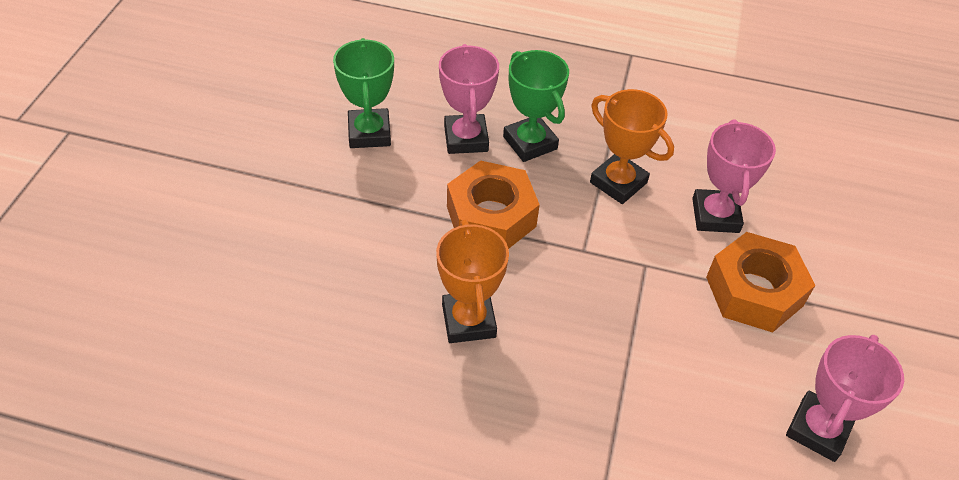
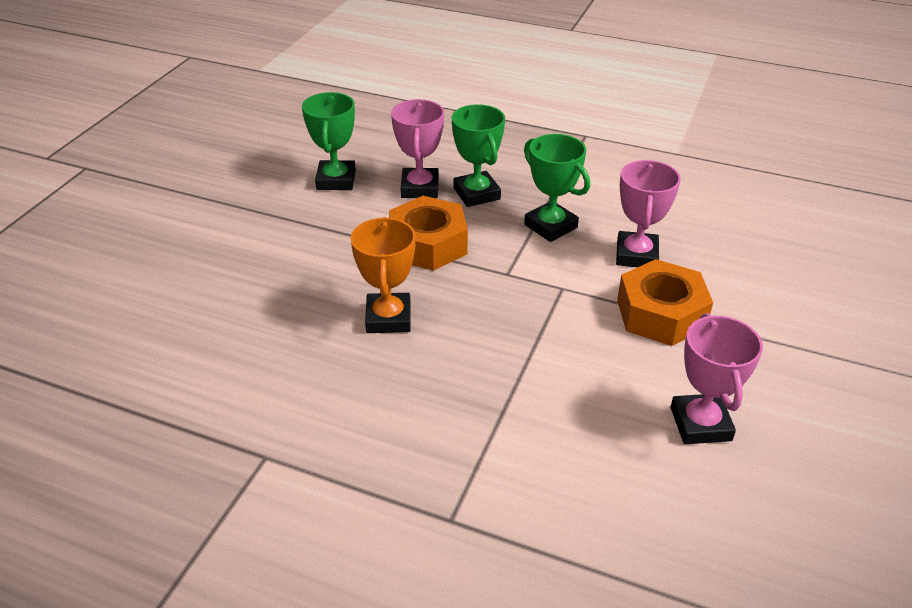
camera: 10 degrees right, 10 degrees down
orange trophy [590,89,674,204] -> green trophy [524,134,590,242]
pink trophy [786,335,904,462] -> pink trophy turned 45 degrees counterclockwise [671,313,763,444]

